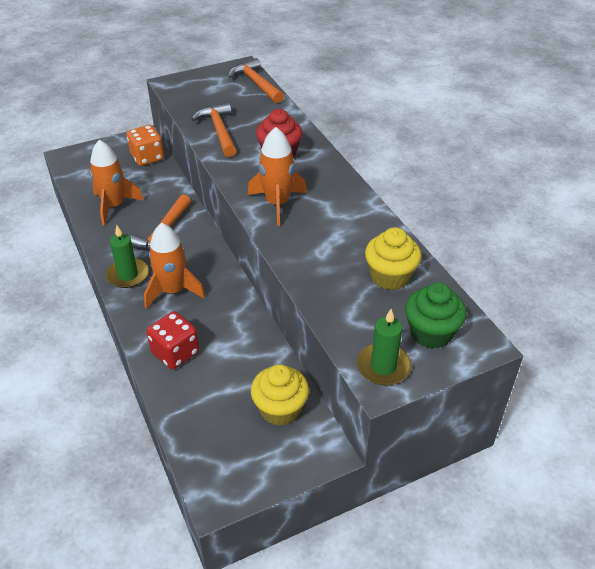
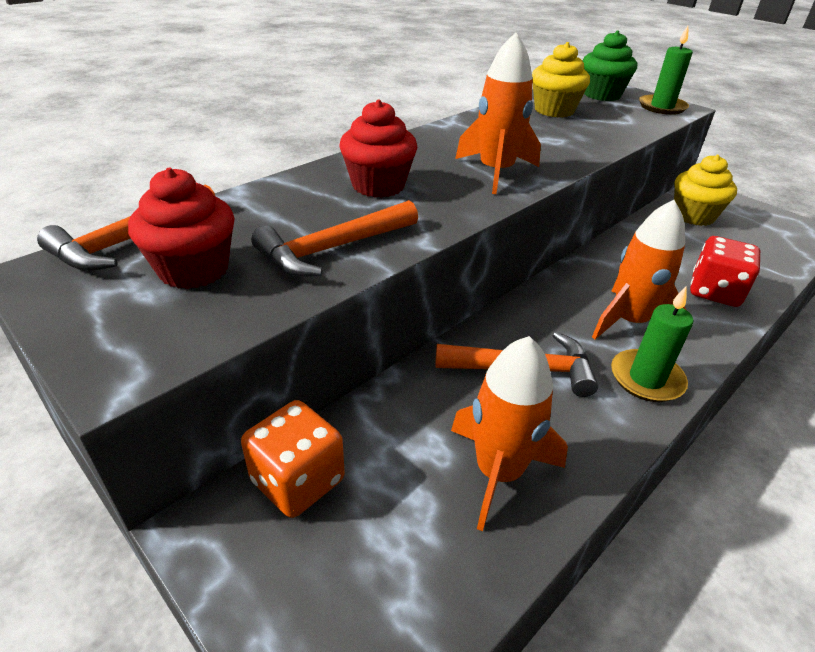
camera: 110 degrees left, 5 degrees down
none -> red cupcake [128,168,235,289]

